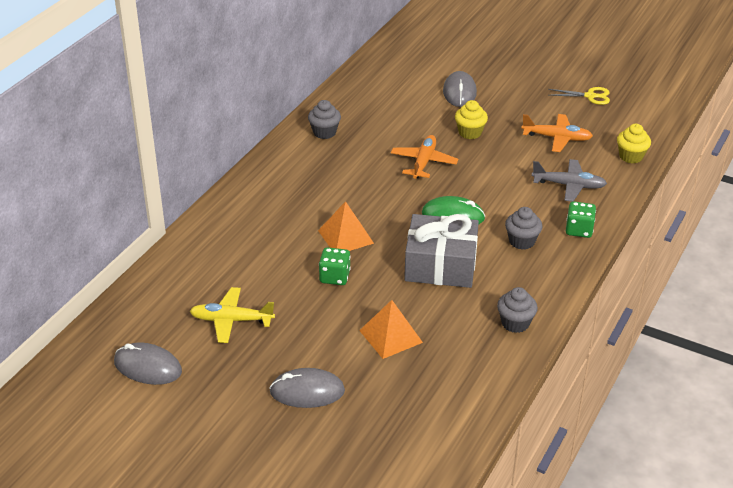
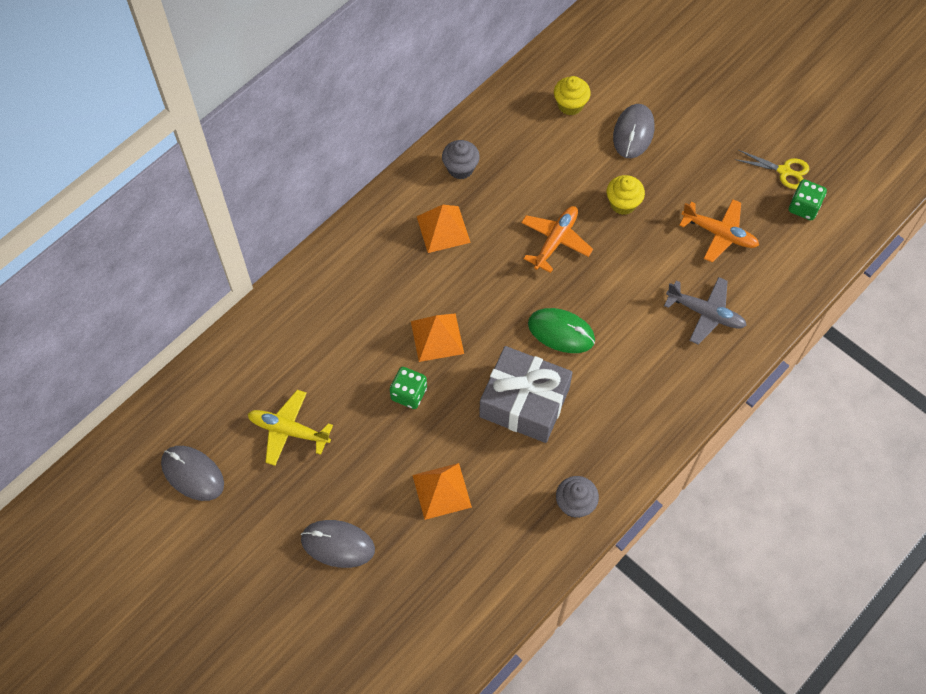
camera: 15 degrees right, 25 degrees up
grey cupcake [505,207,543,250] -> none
green dice [566,201,596,238] -> green dice moved to [789,179,827,220]
yellow cupcake [617,124,651,163] -> yellow cupcake moved to [554,76,591,115]
none -> orange pyramid [417,205,471,253]

